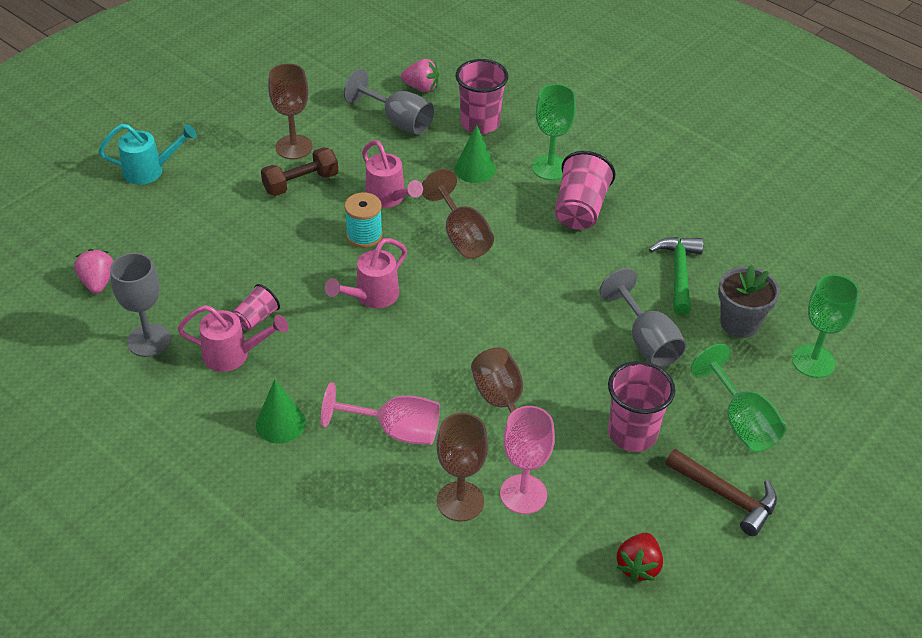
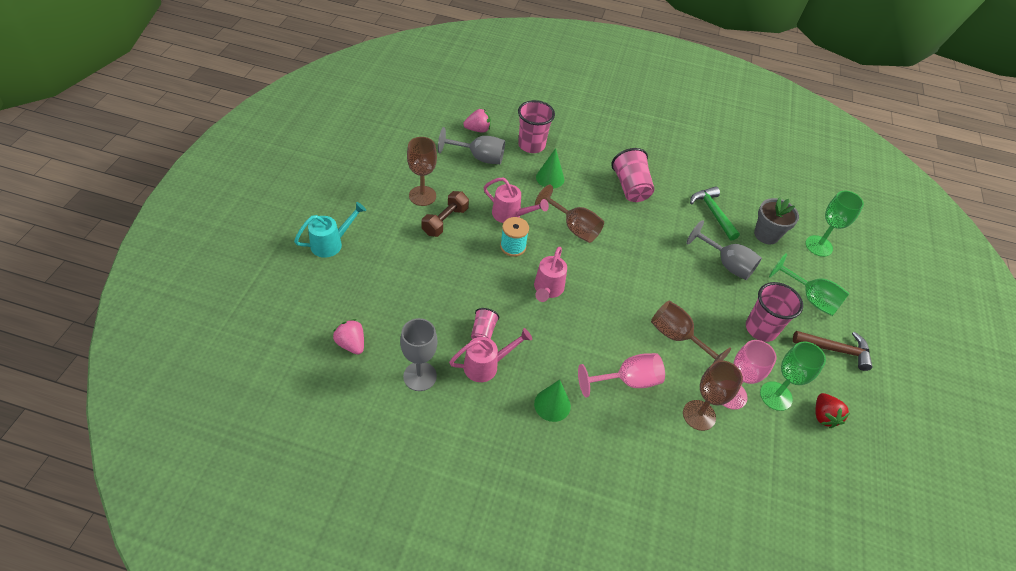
camera: 30 degrees left, 5 degrees up
green goblet [532,84,576,180] -> green goblet moved to [760,342,826,411]

